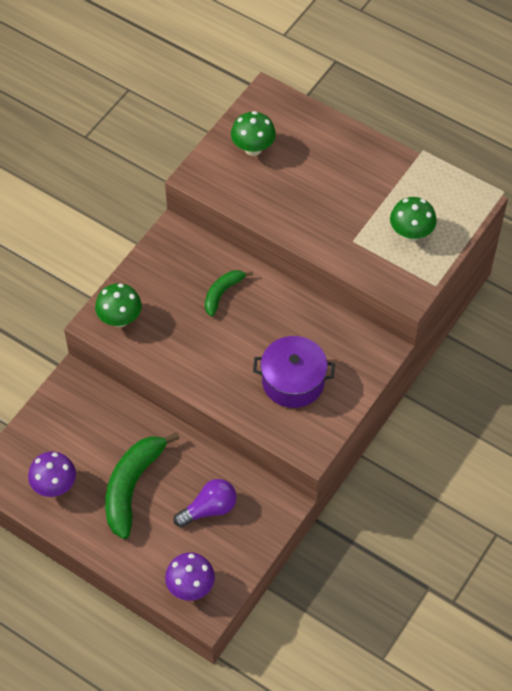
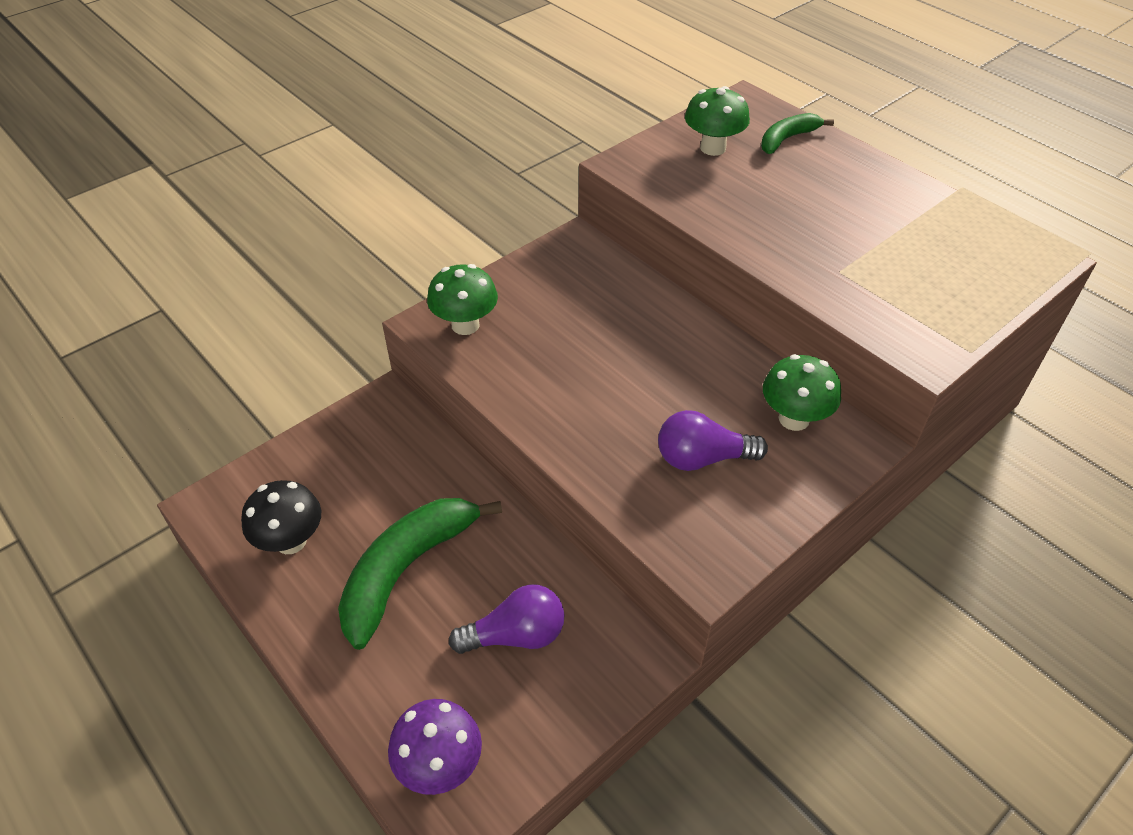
camera: 15 degrees right, 10 degrees down
purple mushroom [28,452,76,497] -> black mushroom [241,480,321,554]
green banana [205,270,253,316] -> green banana moved to [761,113,834,154]
purple pot [253,336,335,408] -> purple light bulb [658,410,768,471]
green mushroom [390,197,437,242] -> green mushroom moved to [763,354,841,431]

